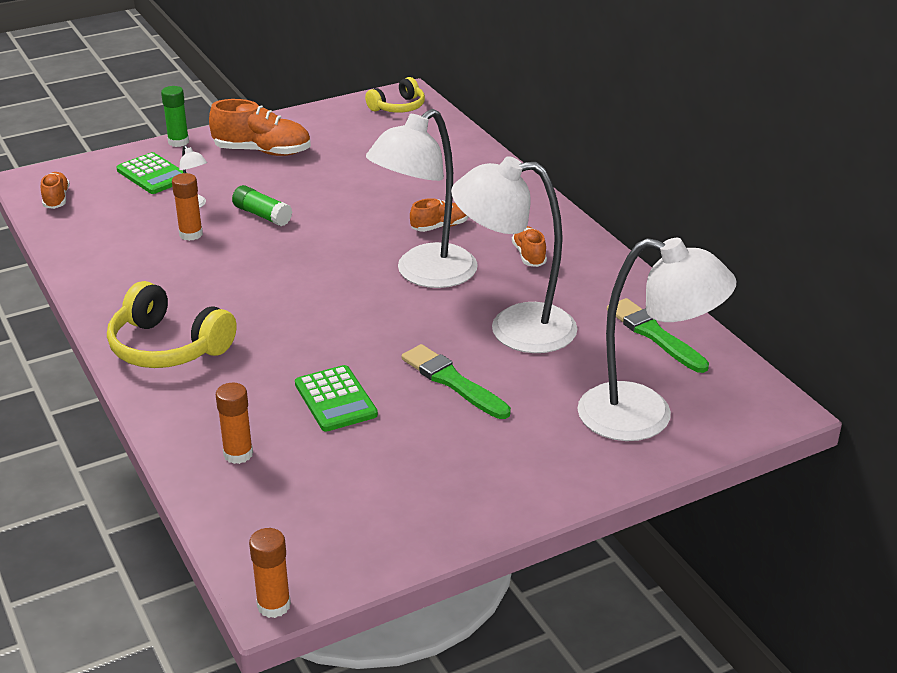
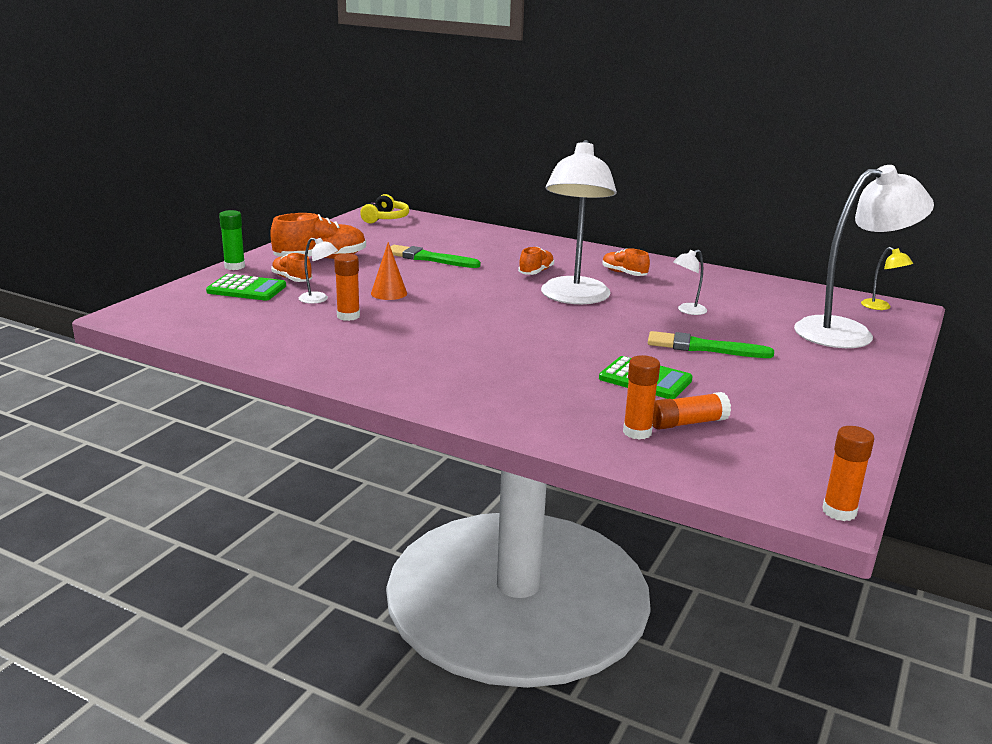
camera: 35 degrees left, 10 degrees down
orange shoe [41,172,70,209] -> orange shoe moved to [271,253,312,282]
yellow headphones [107,281,237,368] -> none
green glue stick [232,185,292,226] -> orange cone [371,242,407,300]
white lamp [451,156,577,353] -> white lamp [673,250,707,315], size x0.40
green brush [607,298,709,373] -> green brush moved to [390,245,481,268]
none -> orange glue stick [652,392,731,430]
none -> yellow lamp [861,247,913,310]

